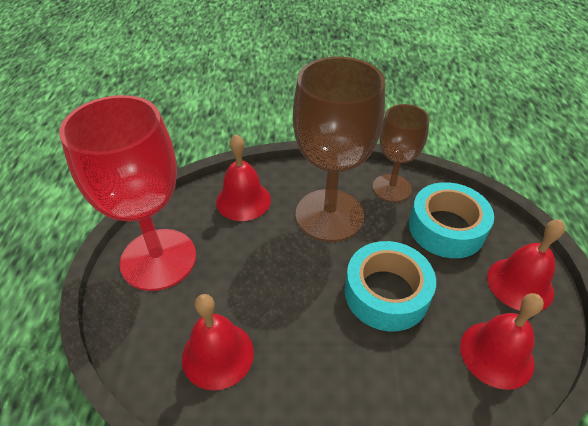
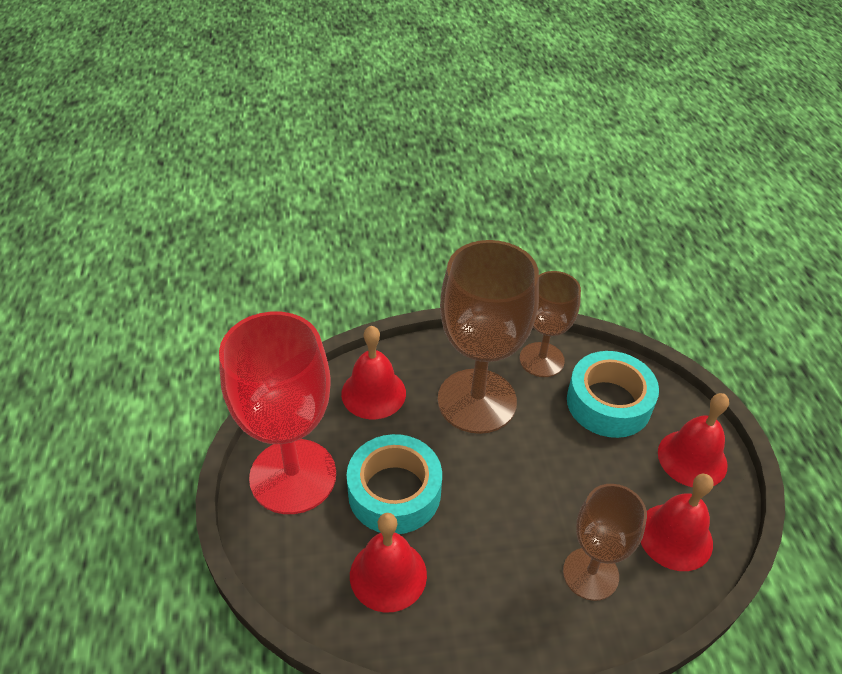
camera: 10 degrees left, 0 degrees up
turquoise tape [345,241,436,331] -> turquoise tape moved to [347,434,442,534]
none -> brown goblet [563,484,647,601]

